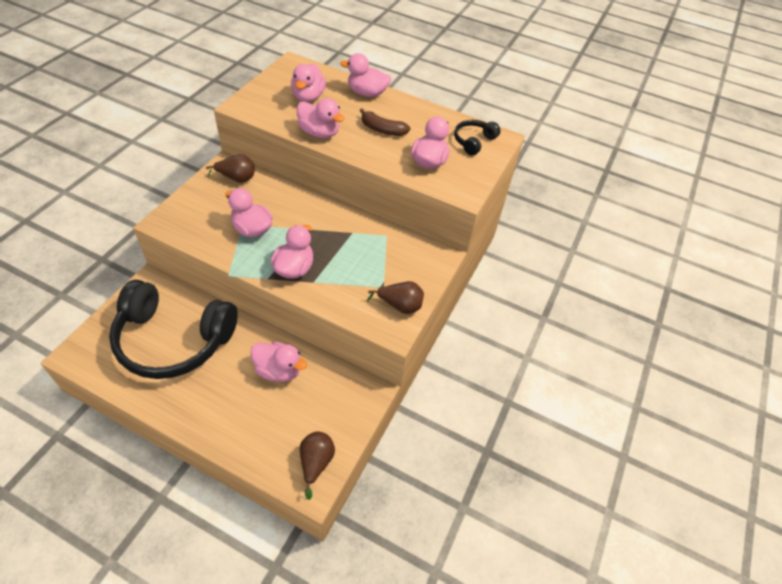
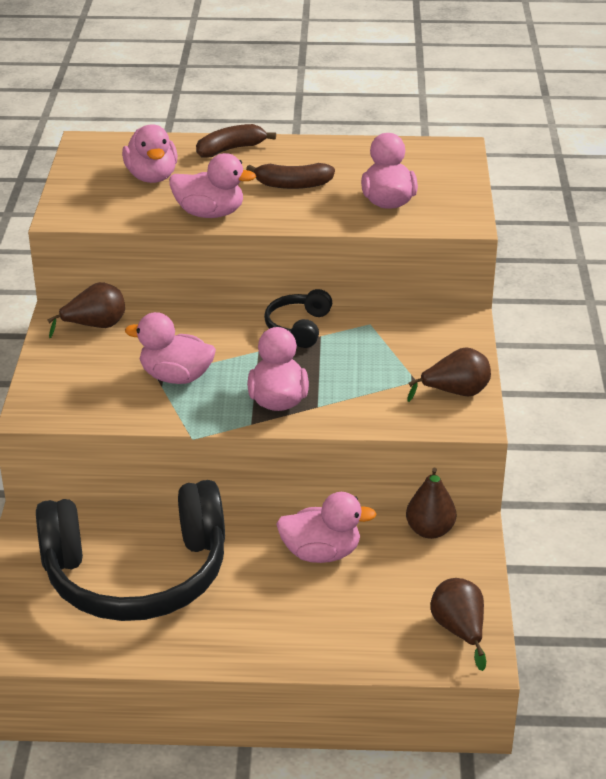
camera: 20 degrees left, 15 degrees down
pink duck [340,53,391,97] -> brown banana [196,124,276,158]
black headphones [454,120,500,155] -> black headphones moved to [264,289,332,348]
none -> brown pear [406,467,456,539]

